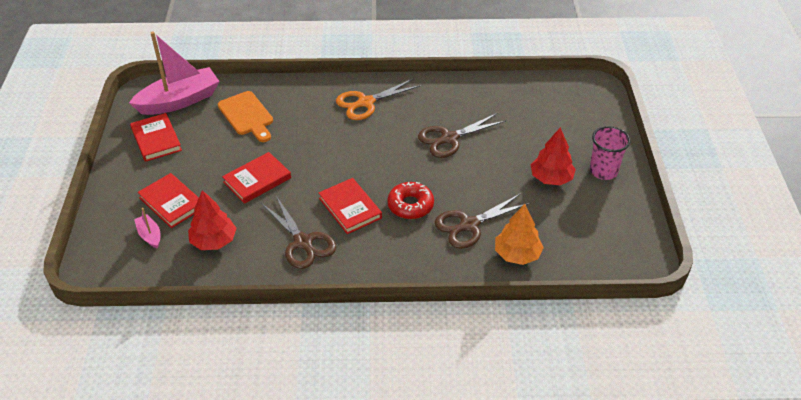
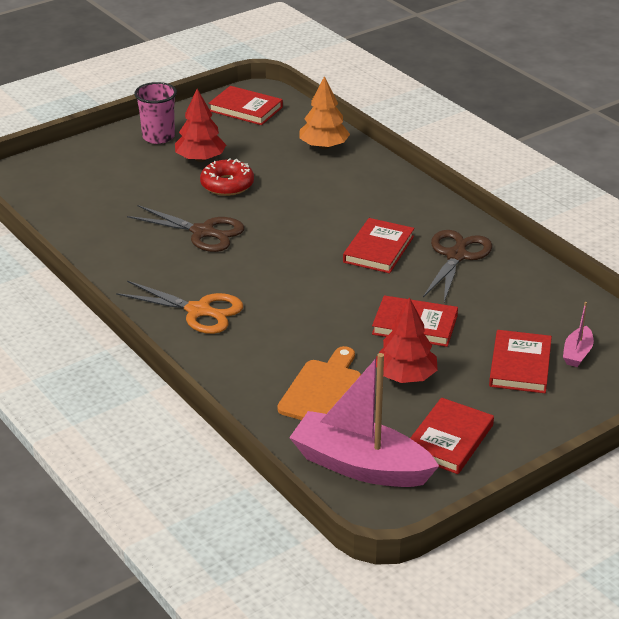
camera: 125 degrees left, 10 degrees down
red tree [188,190,237,250] -> red tree moved to [376,297,438,383]
red donut [387,182,434,219] -> red donut moved to [200,158,254,196]
brown scissors [435,193,531,249] -> none
none -> red book [208,86,283,125]

